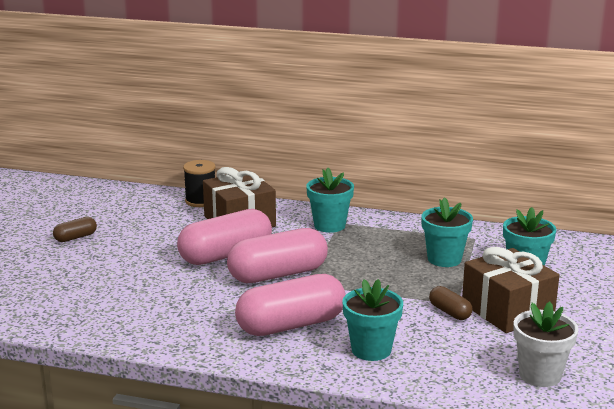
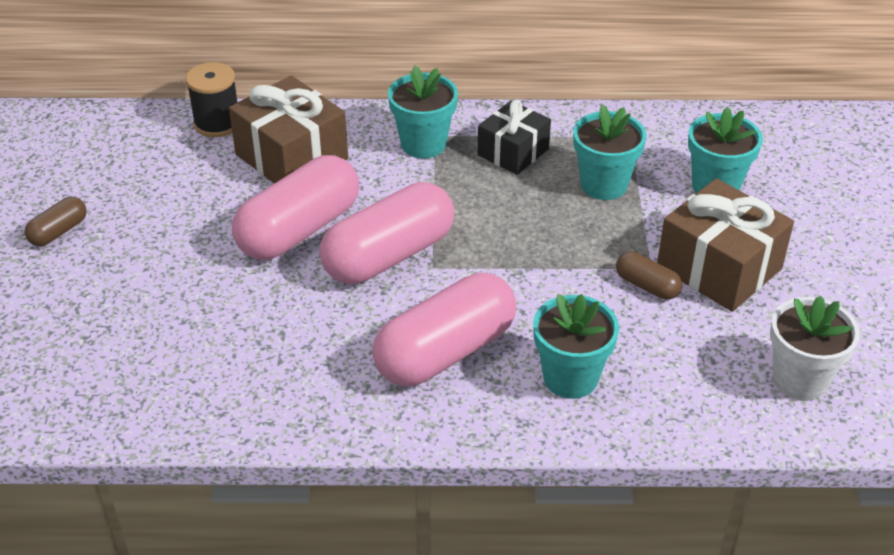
camera: 15 degrees left, 20 degrees up
none -> black gift [478,100,551,175]

